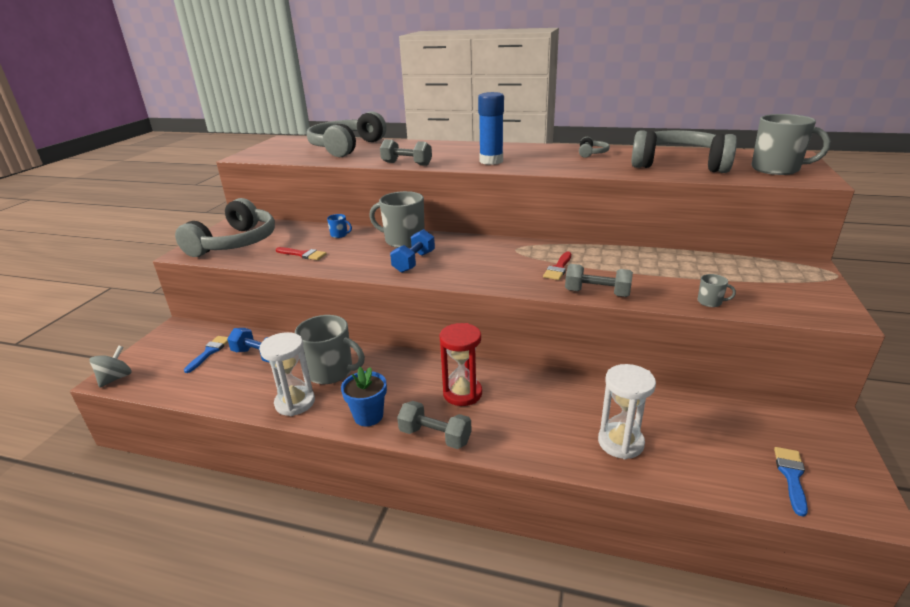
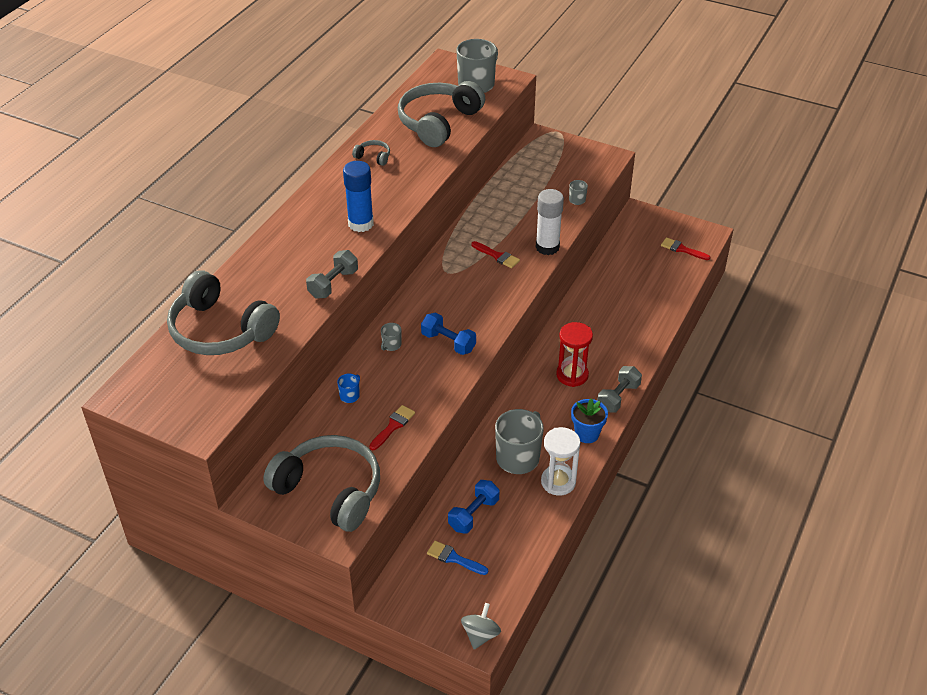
camera: 80 degrees left, 15 degrees up
grey spinning top [89,346,132,388] -> grey spinning top turned 75 degrees clockwise [461,603,501,649]
grey mug [369,191,425,248] -> grey mug [381,323,401,351], size x0.44
grey dumbbell [565,264,633,297] -> white glue stick [535,189,564,255]
white hourglass [598,364,656,459] -> none
blue brush [774,447,808,517] -> red brush [661,237,710,260]

